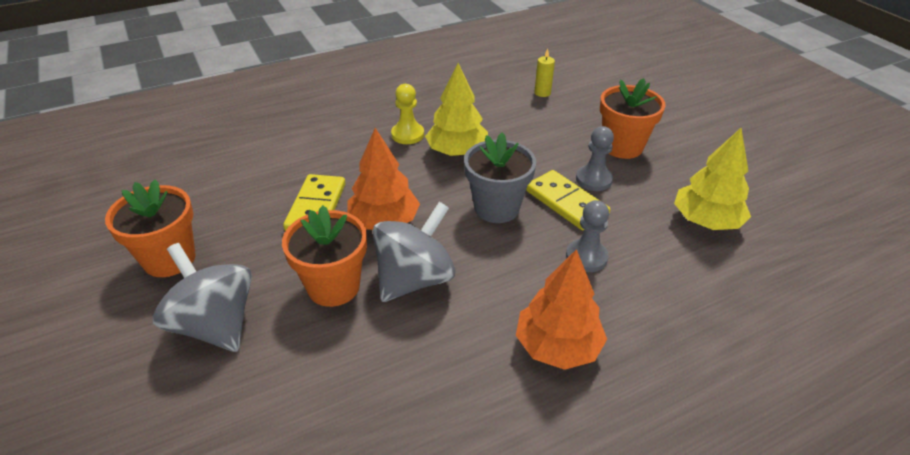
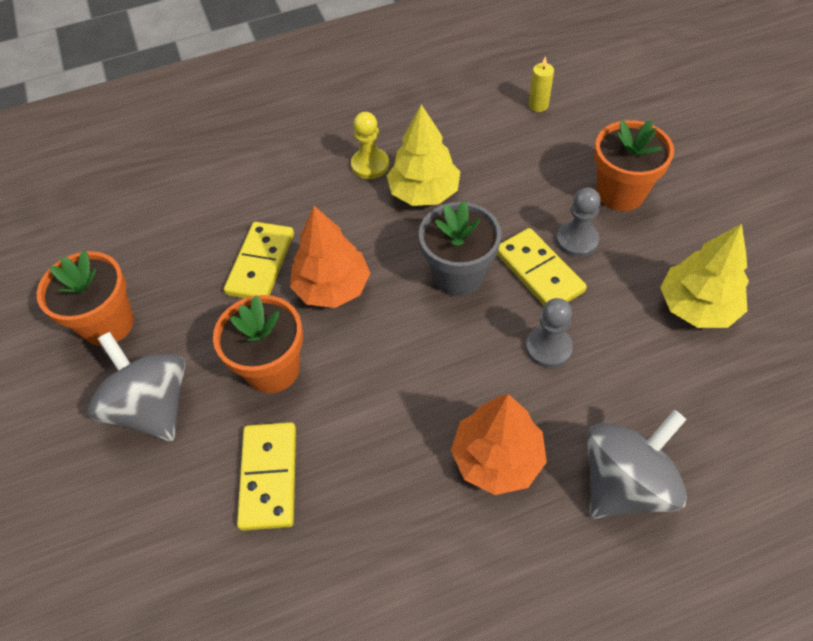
camera: 10 degrees right, 15 degrees up
grey spinning top [373,202,455,302] -> grey spinning top moved to [587,410,687,519]
none -> yellow domino [237,422,296,531]

